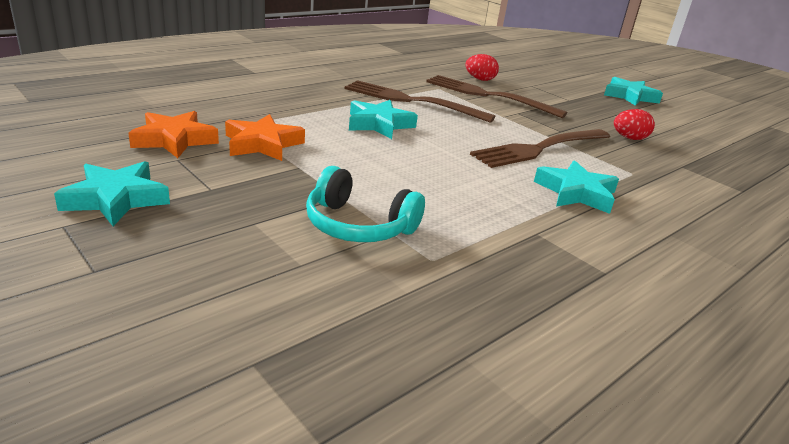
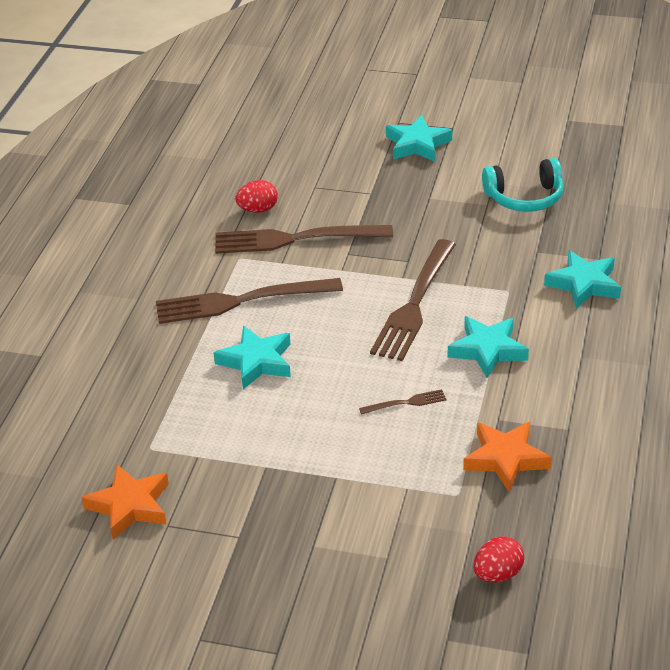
camera: 30 degrees left, 10 degrees up
turquoise star [54,161,170,226] -> turquoise star moved to [544,250,621,309]
orange star [225,114,305,161] -> orange star moved to [463,422,552,492]
turquoise headphones [306,166,425,242] -> turquoise headphones moved to [482,158,563,212]
red egg [614,109,655,140] -> red egg moved to [474,536,524,583]
none -> brown fork [359,389,447,415]

